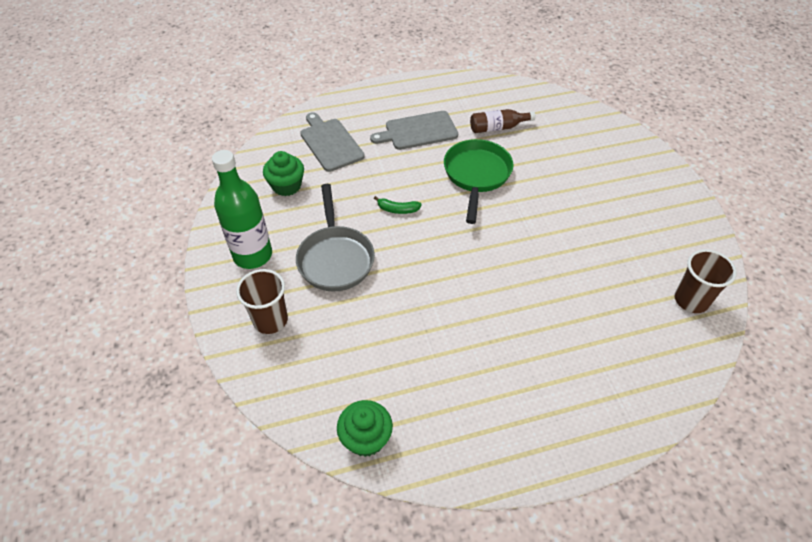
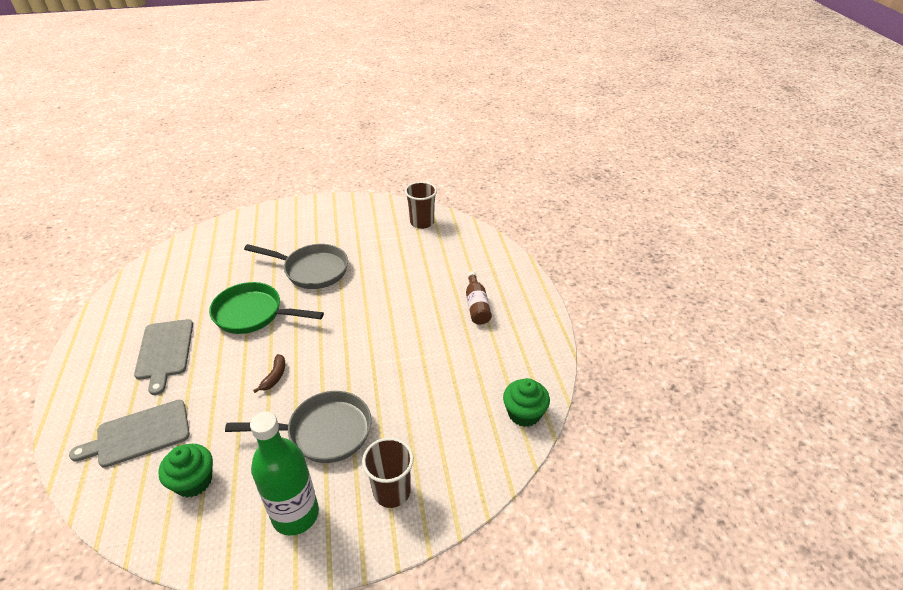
camera: 85 degrees left, 10 degrees down
green banana [374,196,422,214] -> brown banana [253,354,285,393]
brown bottle [470,109,535,133] -> brown bottle moved to [466,271,492,325]
none -> grey pan [244,244,348,289]

